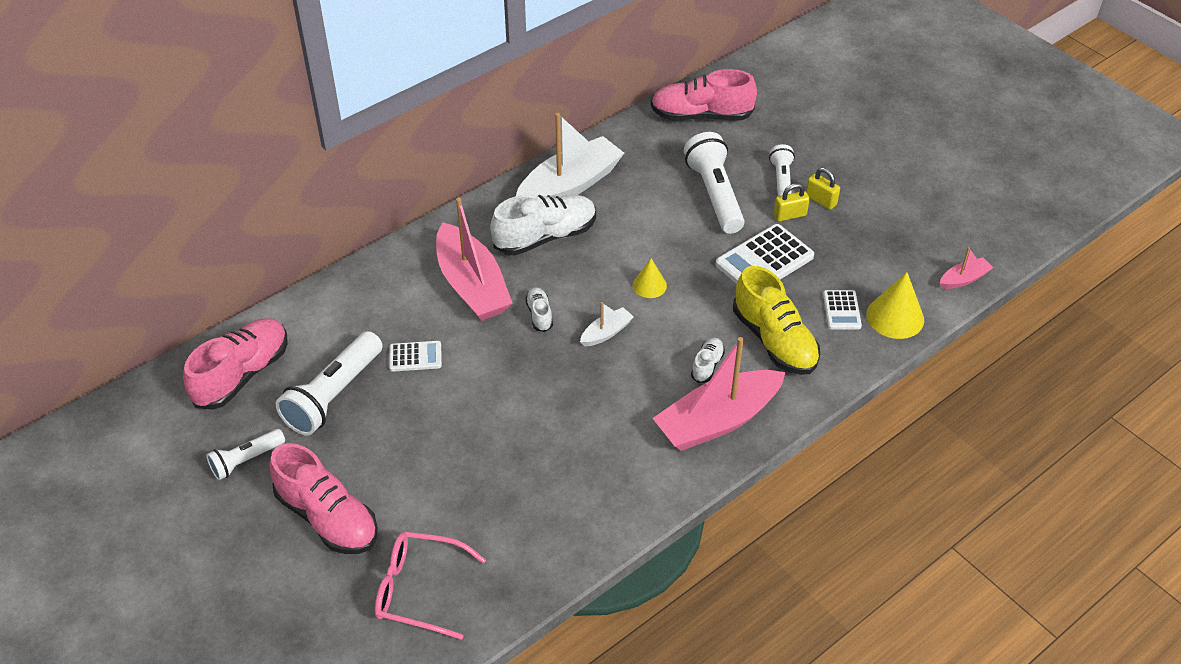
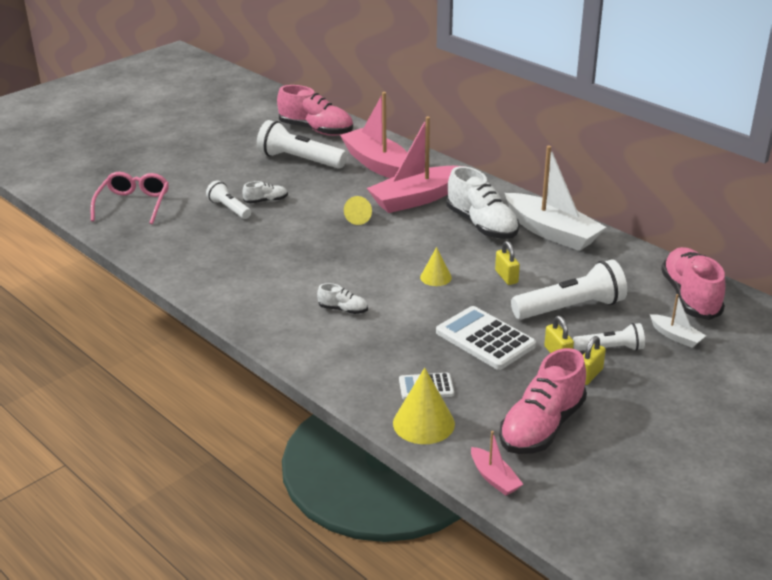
camera: 85 degrees right, 15 degrees down
white flashlight [206,429,285,480] -> white flashlight moved to [206,181,251,219]
pink shoe [269,443,378,554] -> pink shoe moved to [499,348,587,454]
white calculator [389,341,442,372] -> none
white shoe [525,287,553,332] -> white shoe moved to [242,181,288,203]
white boat [580,302,634,346] -> white boat moved to [650,294,706,348]
pink boat [652,337,786,451] -> pink boat moved to [340,92,408,178]
yellow shoe [733,266,820,375] -> none
none -> yellow cone [344,196,372,225]
none -> yellow padlock [495,241,520,285]

